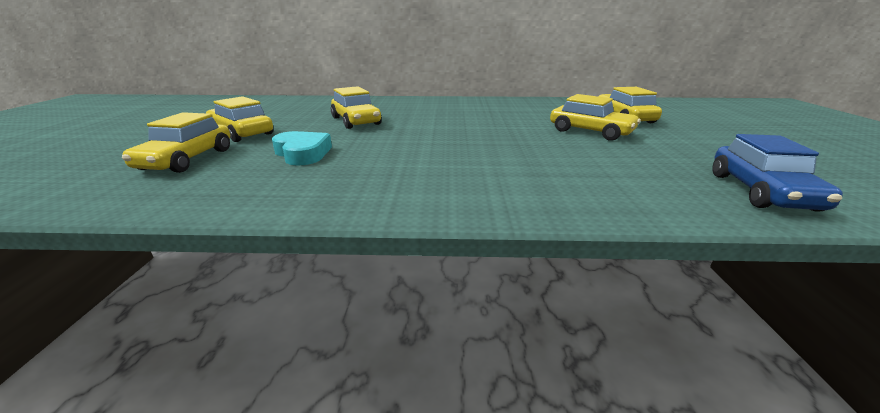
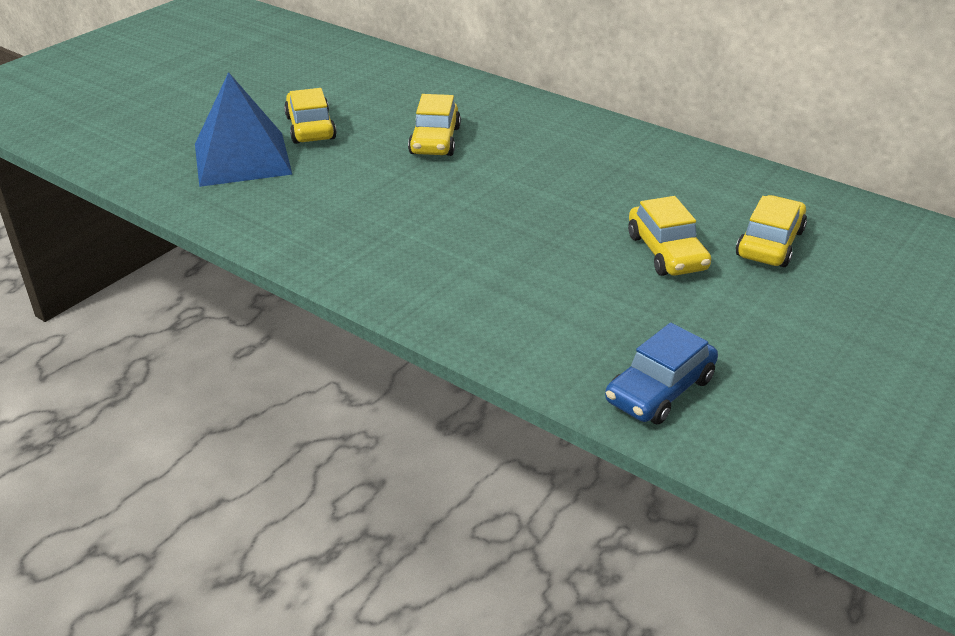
camera: 35 degrees right, 10 degrees up
yellow car [122,112,230,173] -> blue pyramid [195,72,293,187]
turquoise heart [272,131,332,166] -> none

